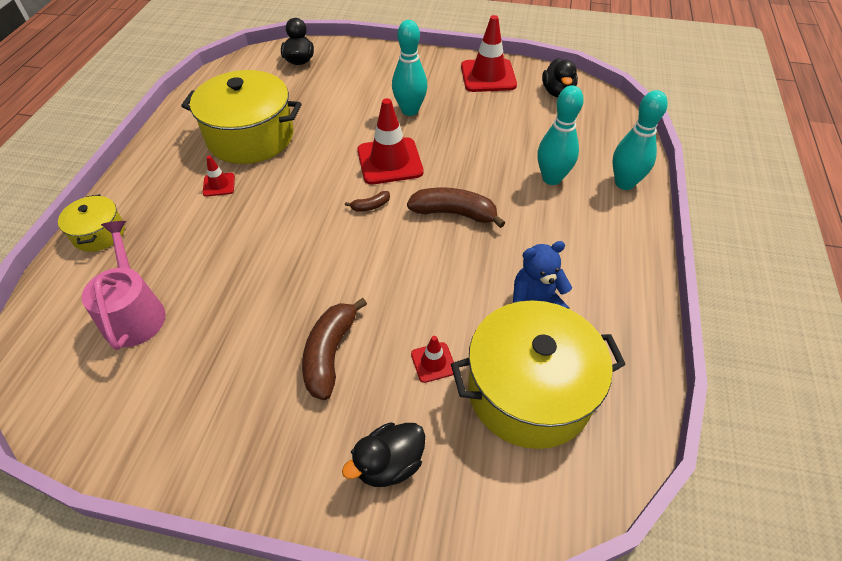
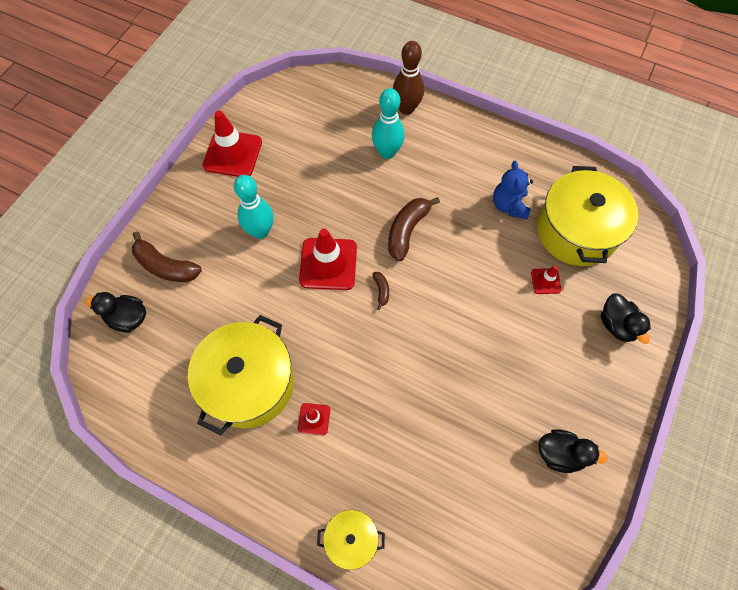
camera: 75 degrees left, 15 degrees up
pink watering can [82,221,166,350] -> none
brown banana [302,298,367,400] -> brown banana moved to [132,231,202,282]
black duck [542,58,578,97] -> black duck moved to [539,429,608,473]
turquoise bowling pin [612,90,668,190] -> brown bowling pin [393,41,424,115]

